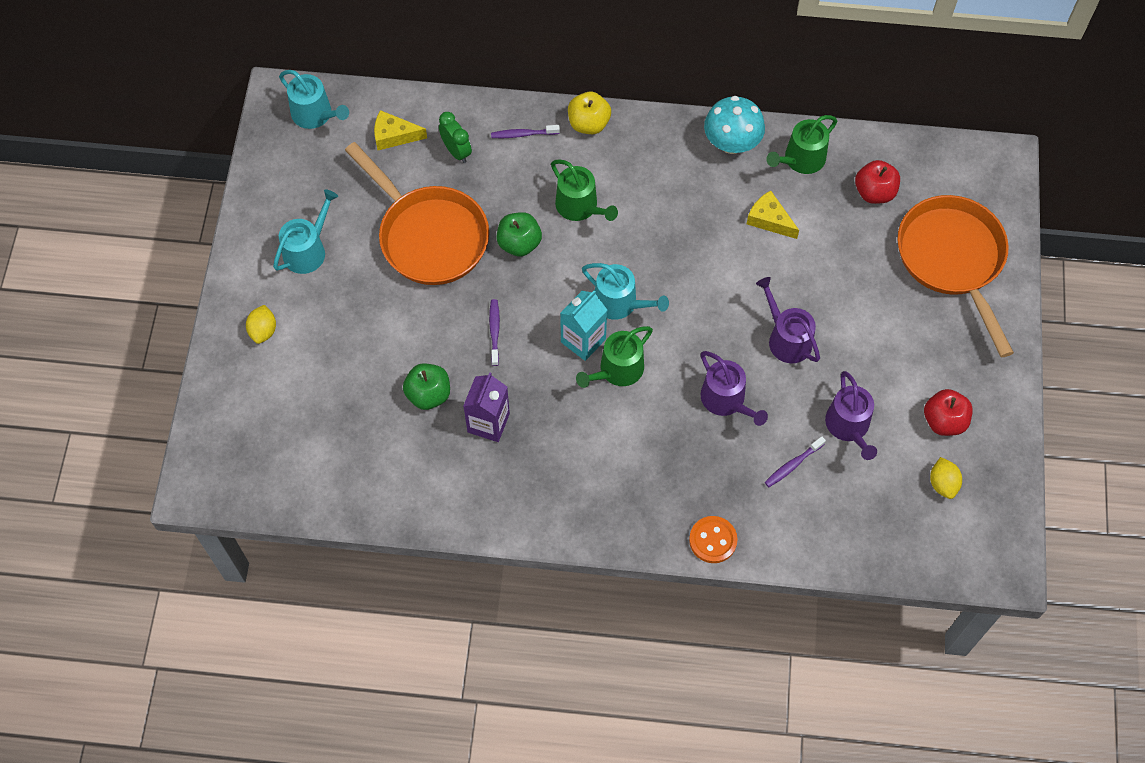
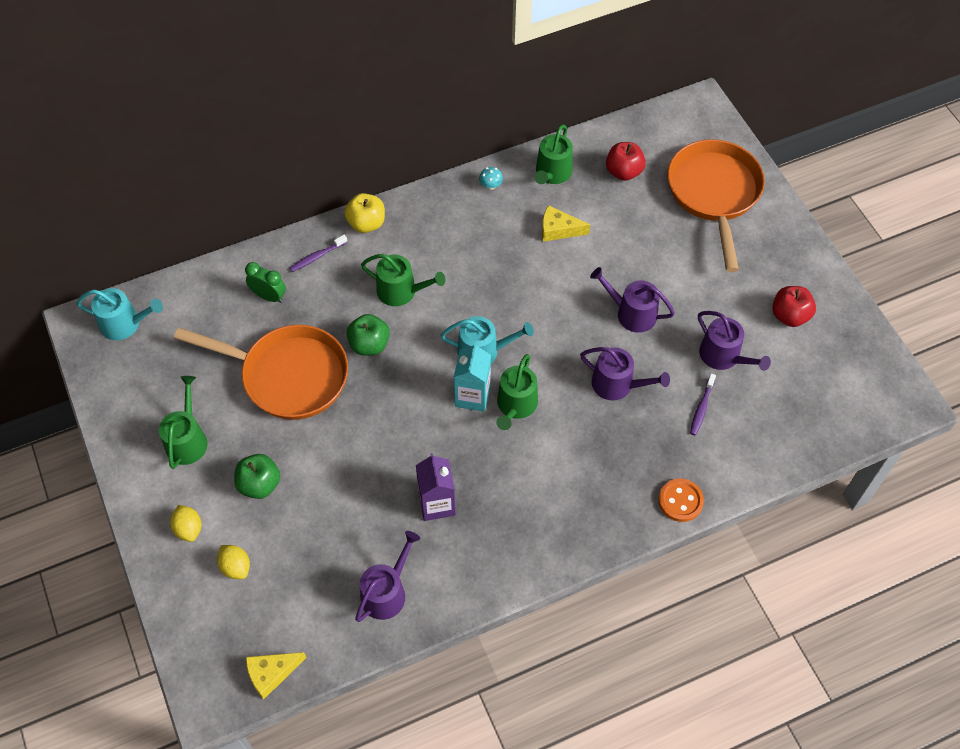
camera: 30 degrees left, 5 degrees down
turquoise watering can [273,189,338,274] -> green watering can [159,376,208,469]
yellow cheese [374,110,427,150] -> yellow cheese moved to [246,652,306,699]
green apple [403,363,450,410] -> green apple moved to [234,454,281,499]
purple toothbrush [489,299,500,366] -> none
turquoise mushroom [704,96,765,154] -> turquoise mushroom [479,167,503,190], size x0.44
orange pan [897,195,1014,357] -> orange pan turned 45 degrees clockwise [668,139,765,272]
yellow lemon [930,457,962,499] -> yellow lemon moved to [217,545,250,579]
none -> purple watering can [355,531,420,622]

